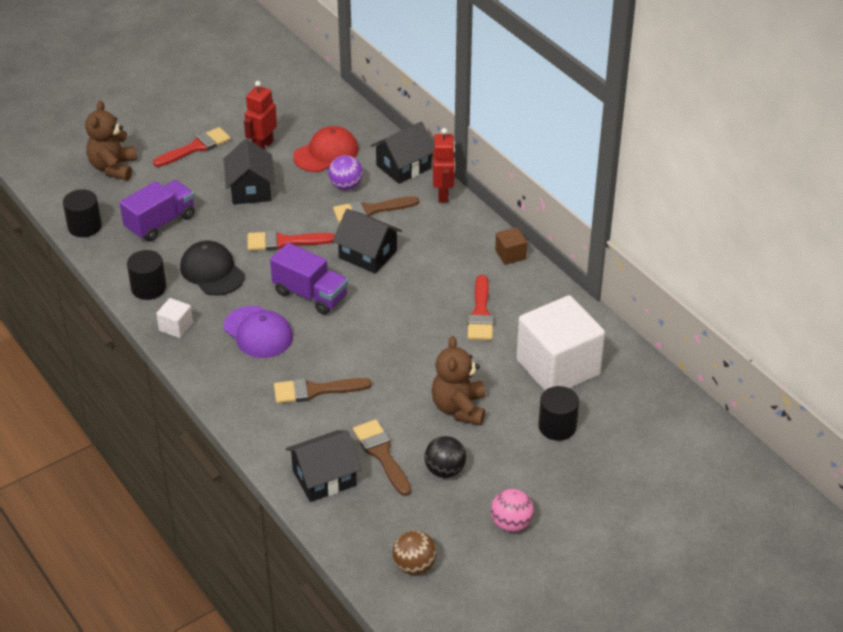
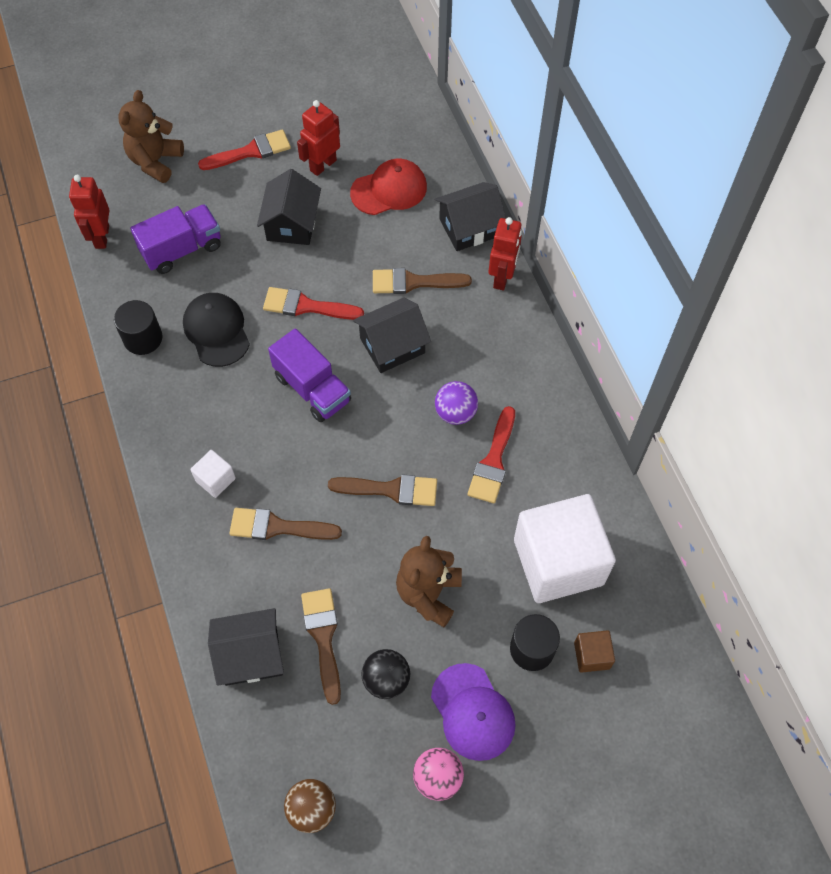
camera: 15 degrees right, 20 degrees up
black cylinder [63,189,102,237] -> red robot [69,175,109,249]
white cube [156,298,193,338] -> white cube moved to [190,450,236,498]
purple cap [224,306,293,358] -> purple cap moved to [431,663,516,761]
purple ball [328,155,363,190] -> purple ball moved to [435,381,478,425]
black house [333,209,402,273] -> black house turned 75 degrees counterclockwise [353,298,431,373]
brown cube [495,227,527,265] -> brown cube moved to [574,630,615,673]
none -> brown brush [328,475,437,506]

